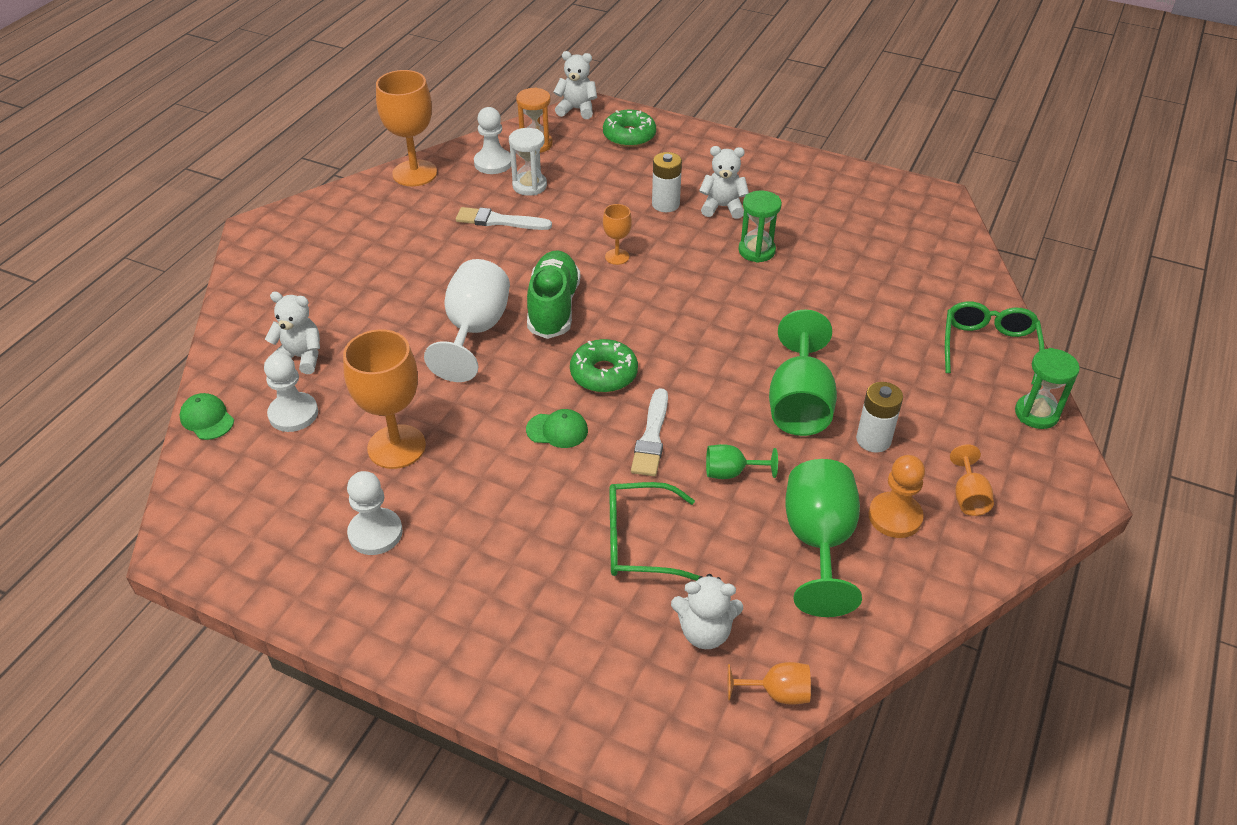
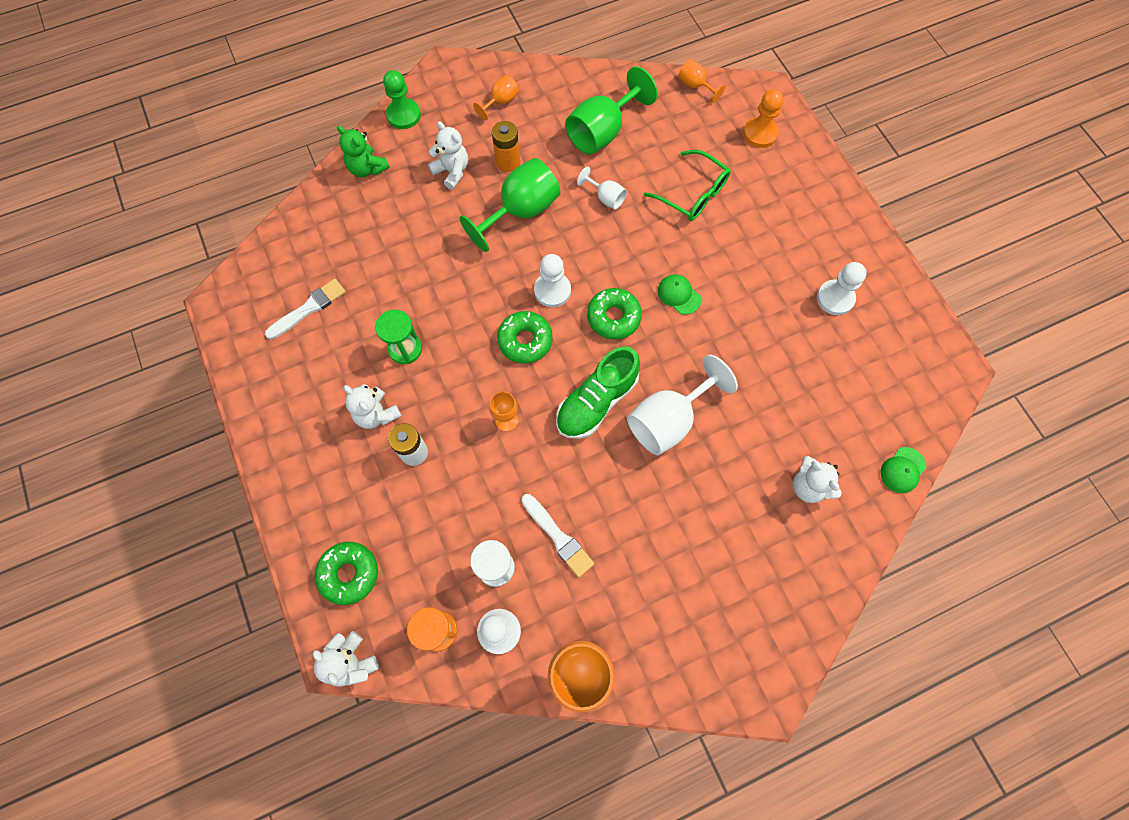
camera: 140 degrees left, 25 degrees up
green cap [180,393,234,440] -> green cap turned 45 degrees clockwise [880,447,926,493]
white pawn [264,353,318,432] -> white pawn moved to [534,254,571,307]
orange goblet [343,329,426,469] -> none
white brush [631,388,668,476] -> white brush moved to [265,279,346,339]
white teddy bear [671,574,743,649] -> white teddy bear moved to [428,121,468,190]
green goblet [706,444,778,479] -> white goblet [577,166,627,209]
white battery [856,382,903,453] -> orange battery [492,121,520,172]
orange pawn [869,455,925,538] -> orange pawn moved to [743,89,783,148]
green glasses [945,301,1045,385] -> green teddy bear [337,126,390,177]
green hourglass [1015,348,1080,429] -> green pawn [383,70,421,129]
none -> green donut [497,311,553,364]

